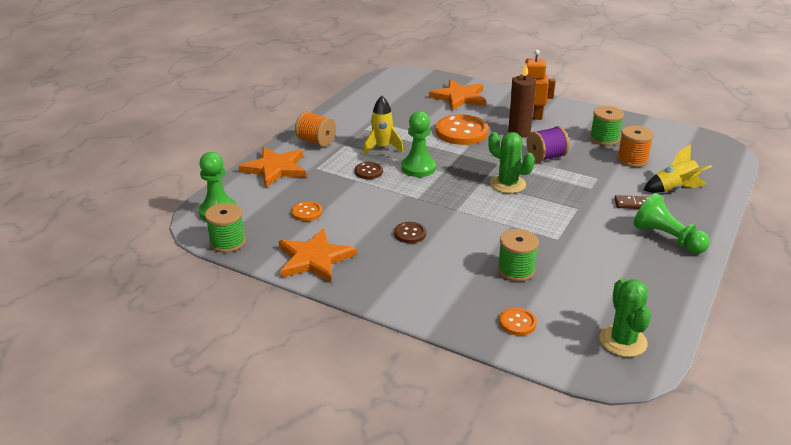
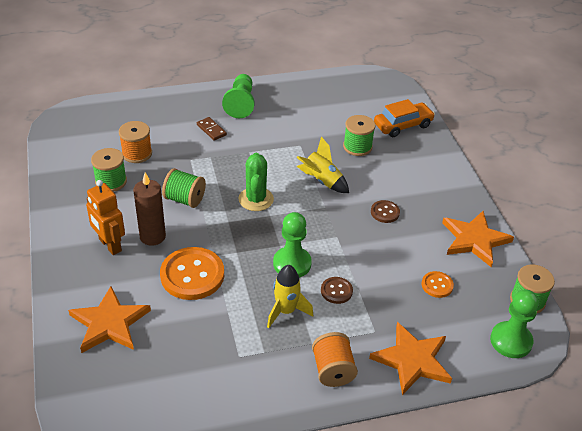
camera: 135 degrees left, 10 degrees up
orange button [499,307,537,336] -> orange car [374,99,435,137]
purple spool [527,126,569,162] -> green spool [162,168,206,208]
green cactus [599,279,651,357] -> none
yellow rocket [644,144,712,193] -> yellow rocket moved to [296,136,349,193]

